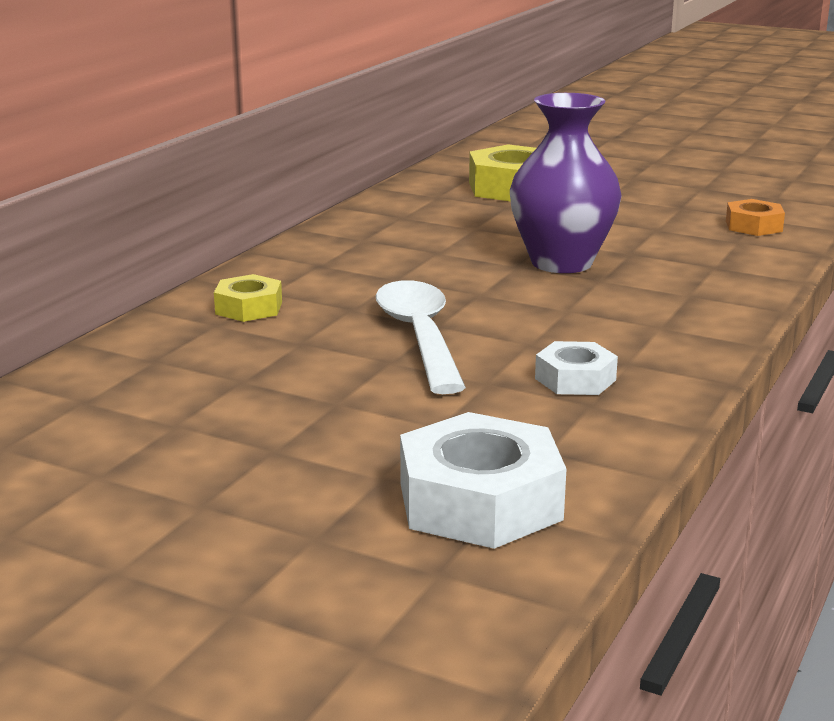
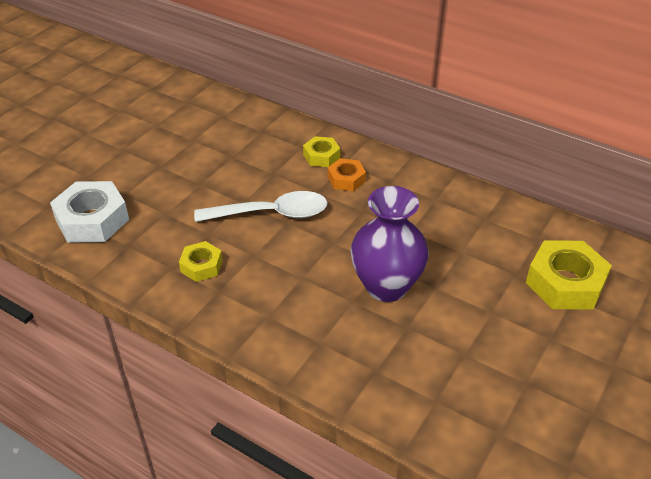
camera: 95 degrees right, 20 degrees up
white nut [535,341,618,395] -> yellow nut [179,241,223,282]
orange nut [726,199,785,236] -> orange nut moved to [328,158,366,191]

